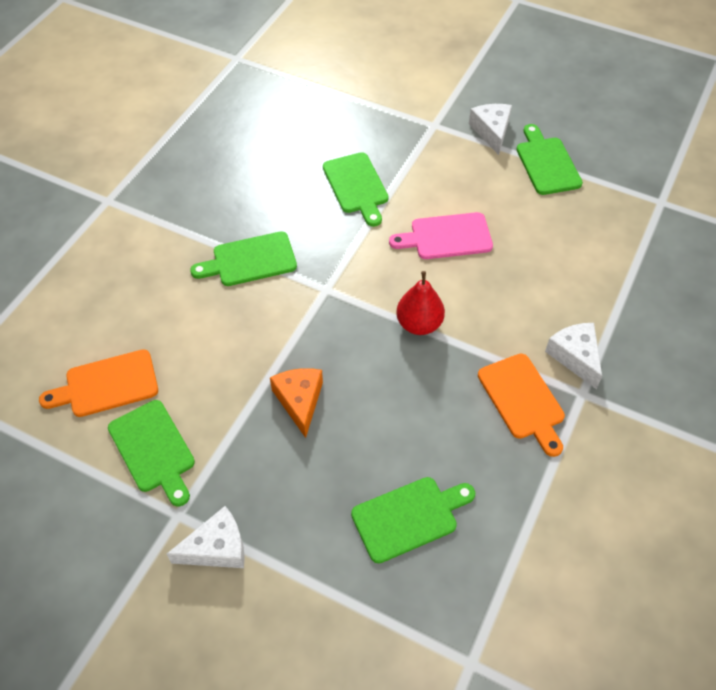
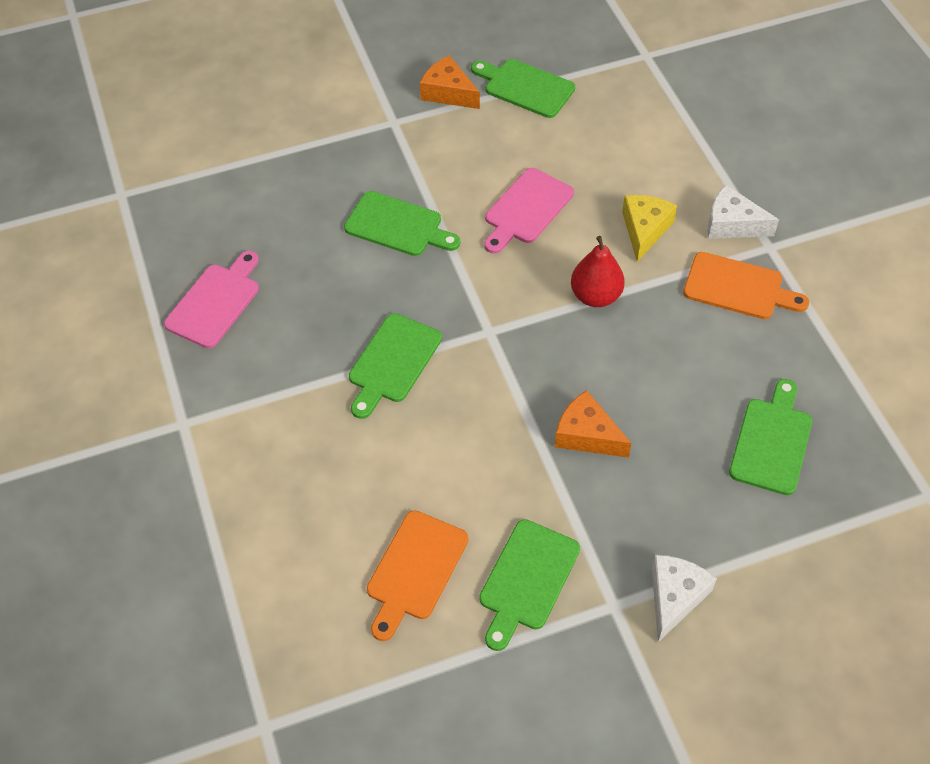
camera: 45 degrees left, 0 degrees up
green cutting board [108,400,195,506] -> green cutting board turned 105 degrees clockwise [479,519,580,651]
white cheese [469,104,512,155] -> orange cheese [420,55,480,109]
none -> pink cutting board [164,251,259,348]
none -> yellow cheese [622,195,677,262]

